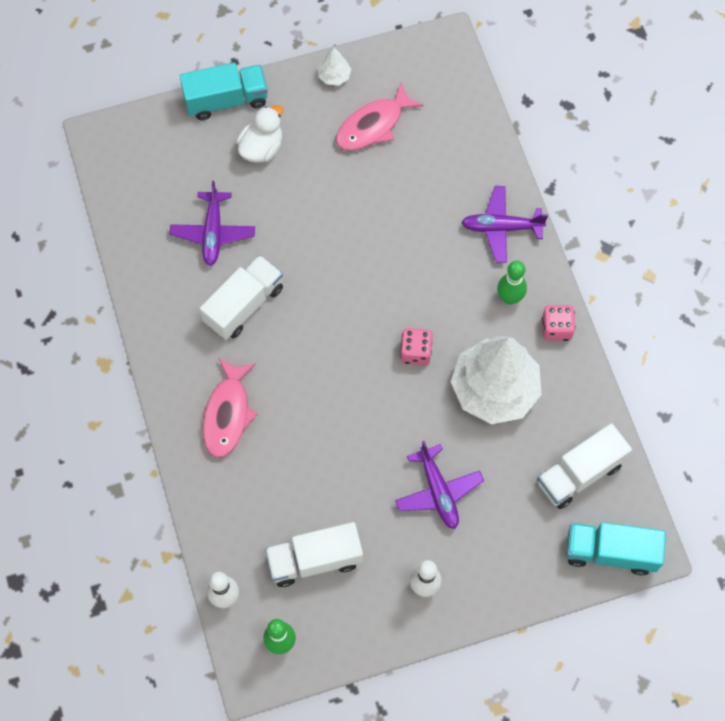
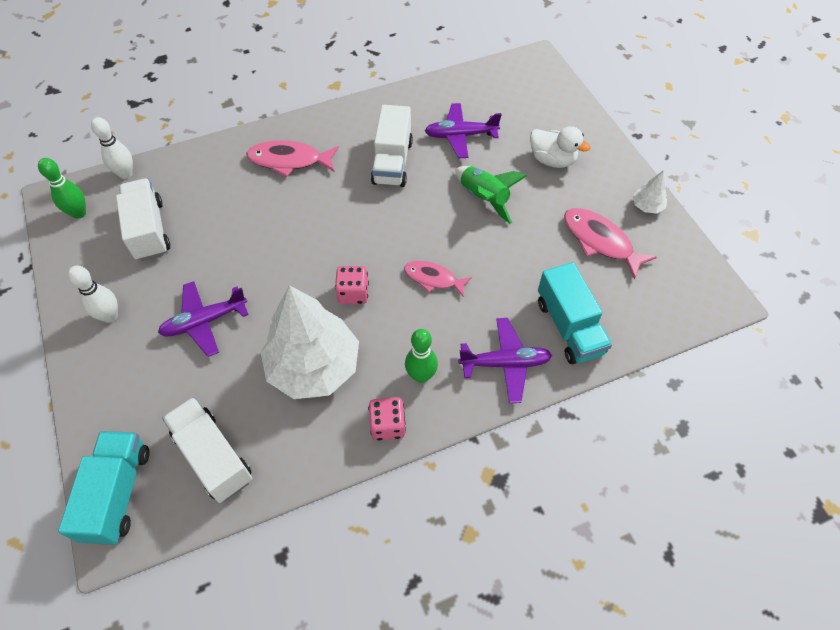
camera: 85 degrees right, 10 degrees down
turquoise truck [180,63,268,120] -> turquoise truck moved to [538,262,612,364]
white truck [200,255,283,340] -> white truck turned 60 degrees clockwise [371,105,413,187]
purple plane [461,186,548,263] -> purple plane turned 90 degrees clockwise [458,318,552,403]
none -> pink fish [404,261,472,297]
none -> green rocket [455,166,527,224]

